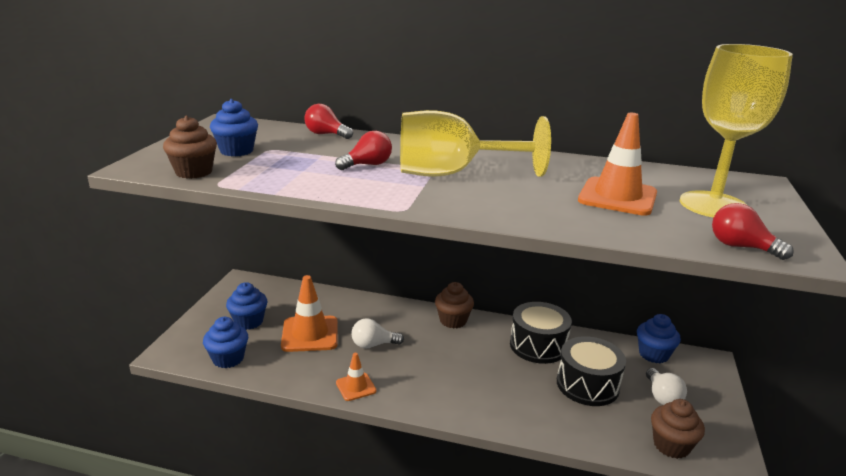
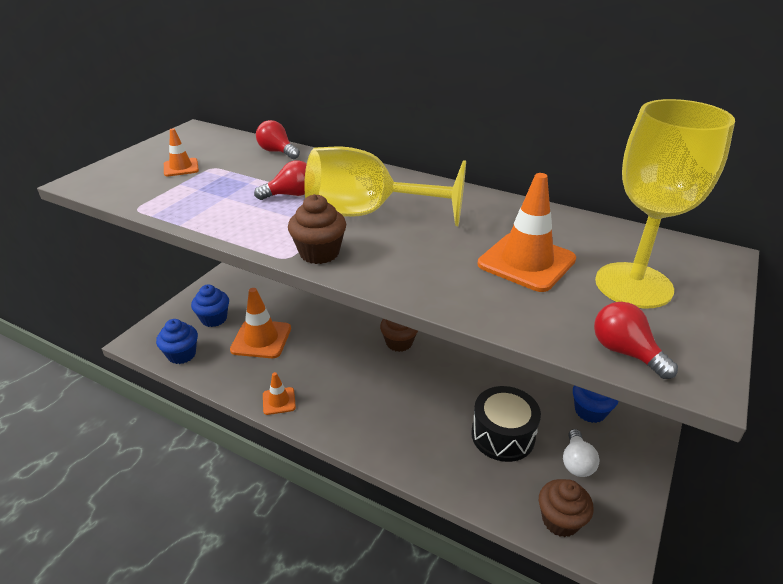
camera: 15 degrees right, 10 degrees up
brown cupcake [163,116,217,179] -> brown cupcake moved to [288,194,346,264]
blue cupcake [210,99,258,156] -> orange traffic cone [164,128,199,176]
white light bulb [351,318,404,349] -> none
black drum [510,302,572,364] -> none

